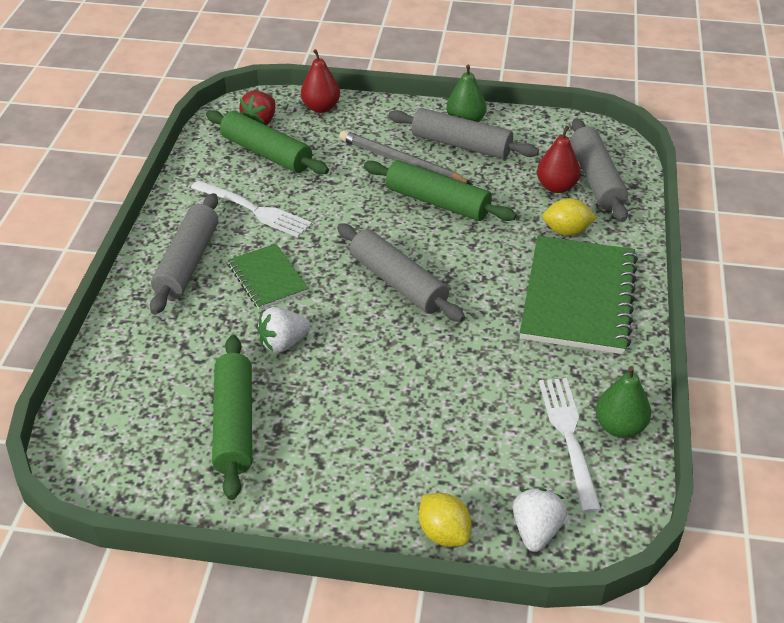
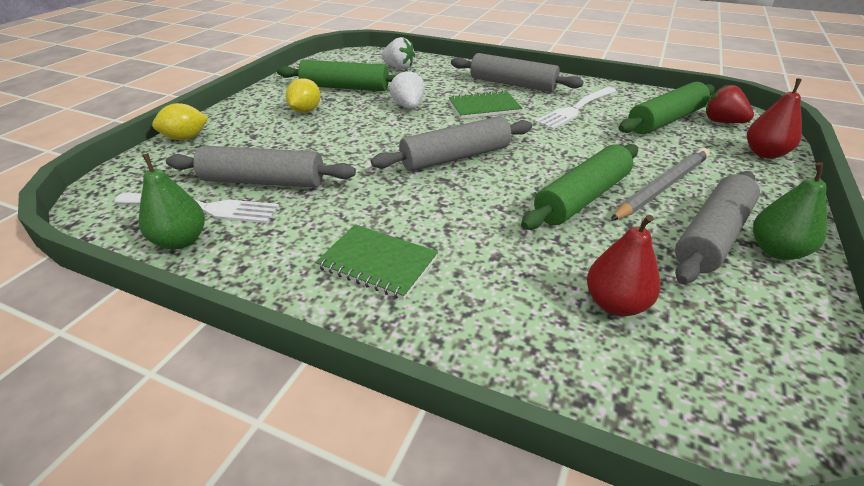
camera: 105 degrees right, 5 degrees down
white strawberry [513,488,567,552] -> white strawberry moved to [381,37,415,70]
green notebook [520,236,638,354] -> green notebook [315,224,438,300], size x0.54
yellow lemon [543,198,597,236] -> yellow lemon moved to [286,78,321,113]
grey rolling pin [570,118,628,222] -> grey rolling pin moved to [166,146,356,188]

